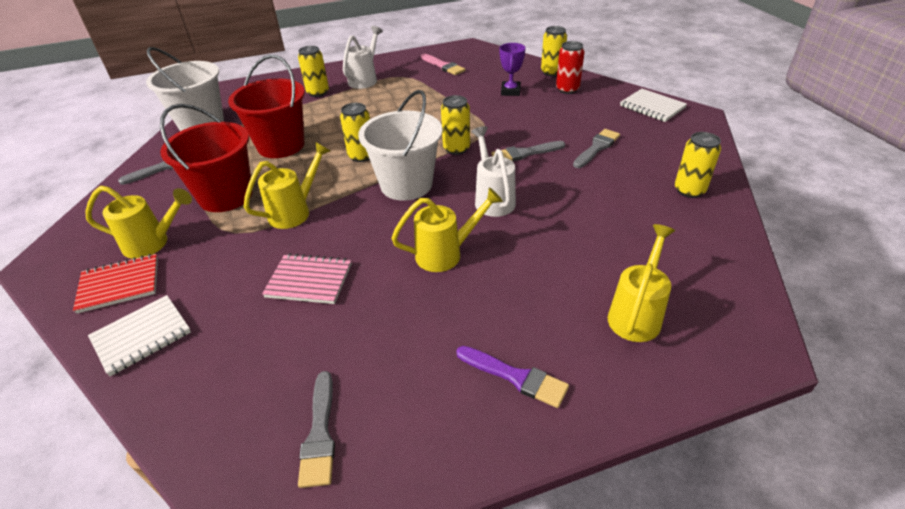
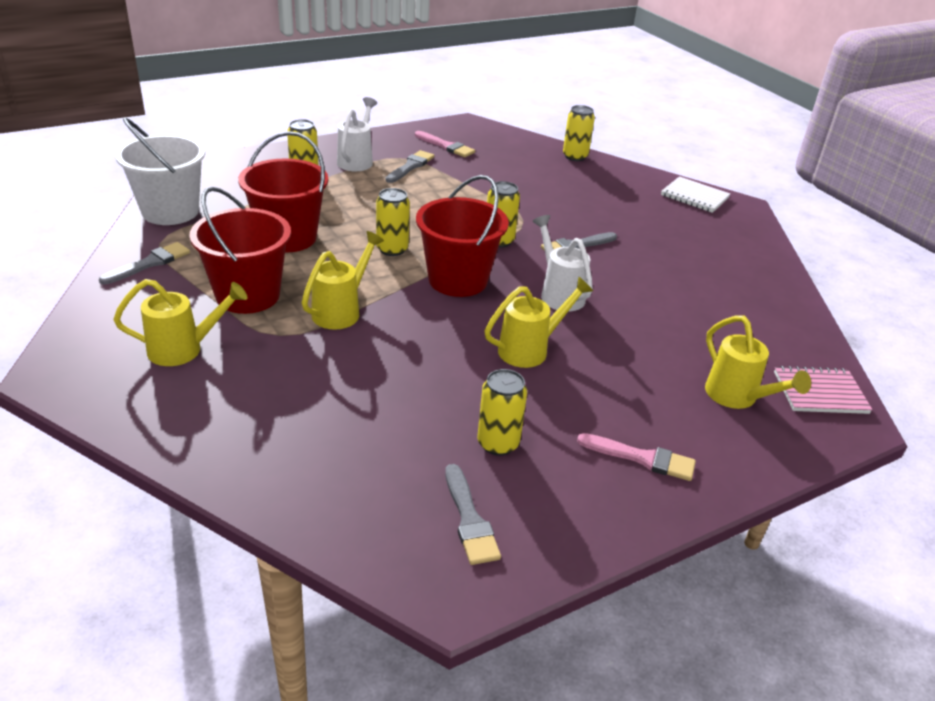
camera: 15 degrees left, 5 degrees down
red notebook [73,254,158,314] -> none
white notebook [88,295,191,376] -> none
pink notebook [262,253,352,304] -> pink notebook moved to [774,366,873,414]
white bucket [358,90,442,201] -> red bucket [416,175,509,297]
purple brush [456,346,569,408] -> pink brush [577,433,696,481]
purple trophy [499,43,526,96] -> none
red can [556,41,585,94] -> none
grey brush [573,129,620,168] -> grey brush moved to [386,150,434,183]
yellow watering can [608,224,675,342] -> yellow watering can turned 135 degrees clockwise [705,315,811,409]
yellow can [675,132,721,198] -> yellow can moved to [477,369,527,456]

